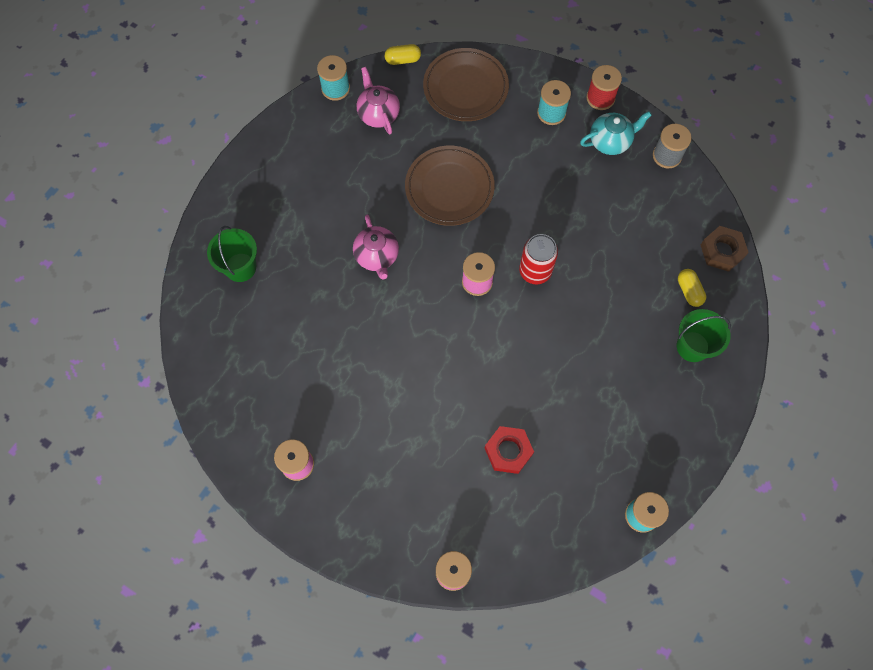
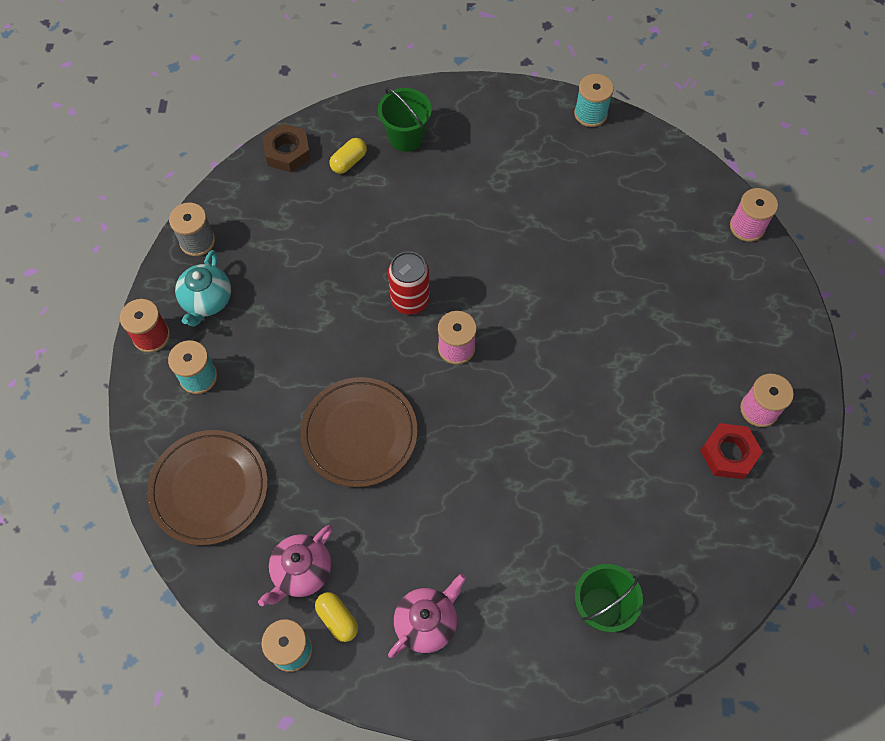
camera: 120 degrees left, 5 degrees down
pink teapot [353,215,399,279] -> pink teapot moved to [388,574,466,658]
yellow capsule [385,44,421,65] -> yellow capsule moved to [315,592,358,642]
red nut [485,426,534,474] -> red nut moved to [700,423,763,479]
turquoise teapot [580,111,652,155] -> turquoise teapot turned 120 degrees counterclockwise [175,250,231,327]

